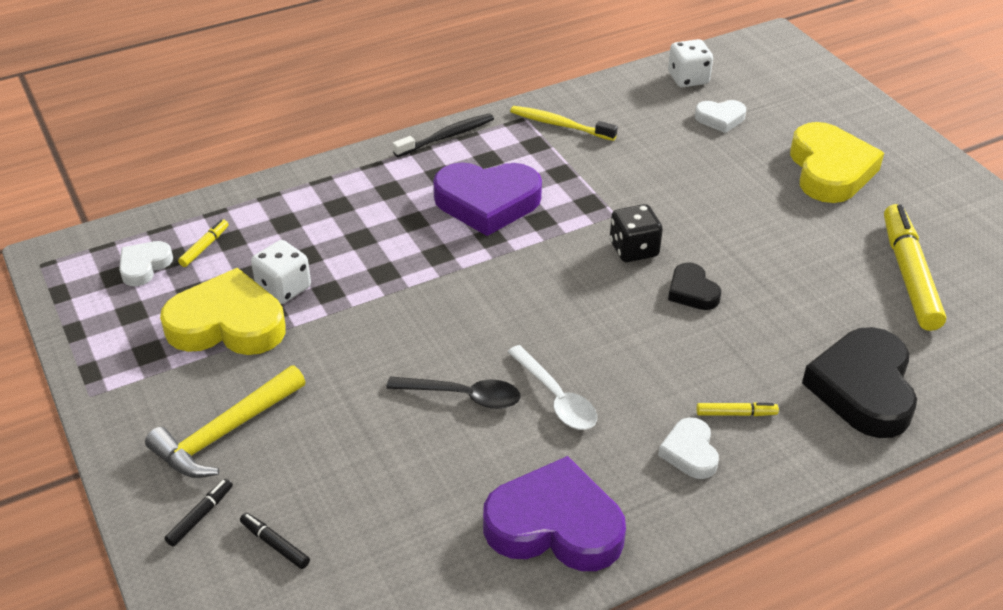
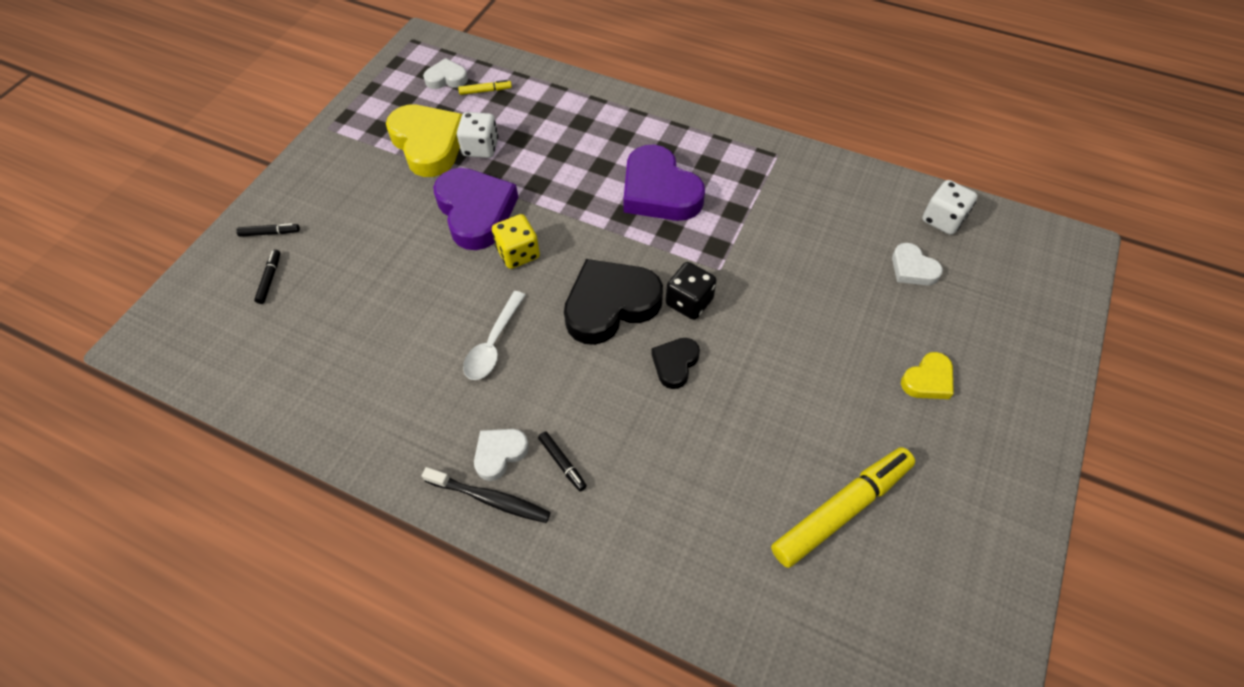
camera: 55 degrees right, 15 degrees up
yellow hammer [145,365,306,478] -> none
black spoon [386,376,520,409] -> none
black toothbrush [393,113,494,157] -> black toothbrush moved to [422,467,551,523]
purple heart [483,456,626,571] -> purple heart moved to [433,168,519,250]
yellow toothbrush [510,106,618,141] -> none
yellow marker [696,402,779,416] -> black marker [538,431,587,491]
yellow heart [790,122,884,203] -> yellow heart [901,352,954,399], size x0.51
black heart [802,327,917,438] -> black heart moved to [564,259,663,345]
none -> yellow dice [492,214,540,269]

